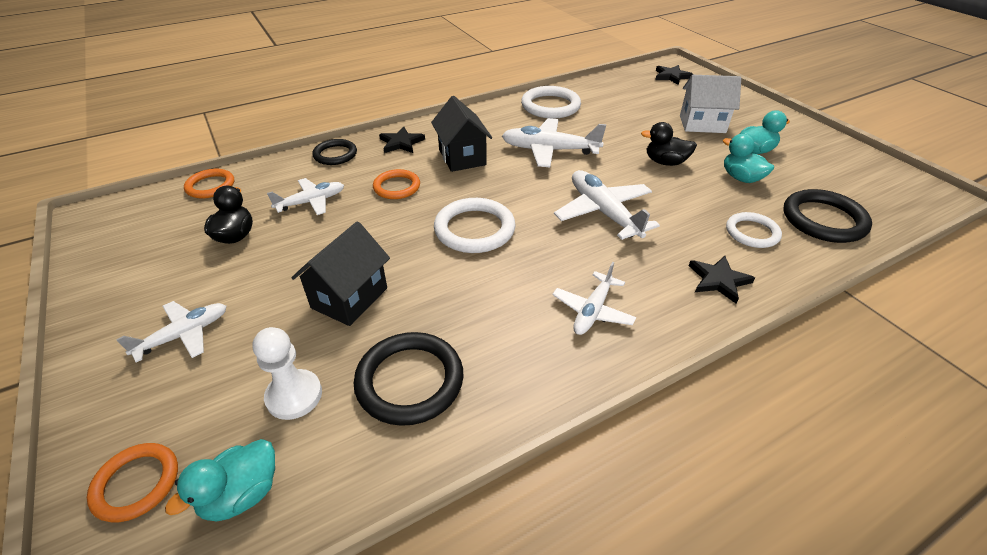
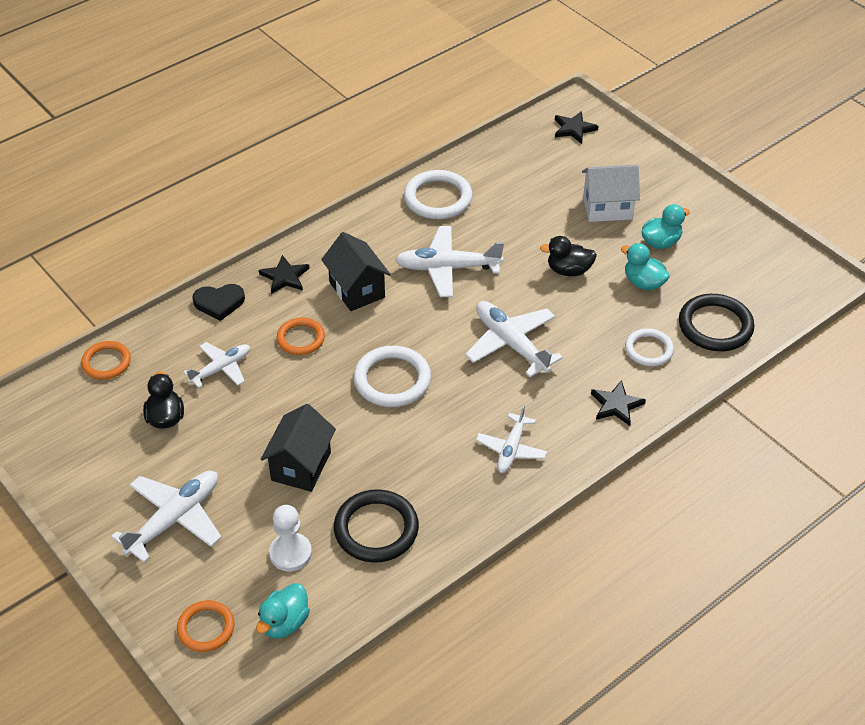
camera: 10 degrees left, 5 degrees up
white plane [116,301,226,363] -> white plane [111,471,221,563], size x1.57
black ring [312,139,357,165] -> black heart [192,284,245,321]

